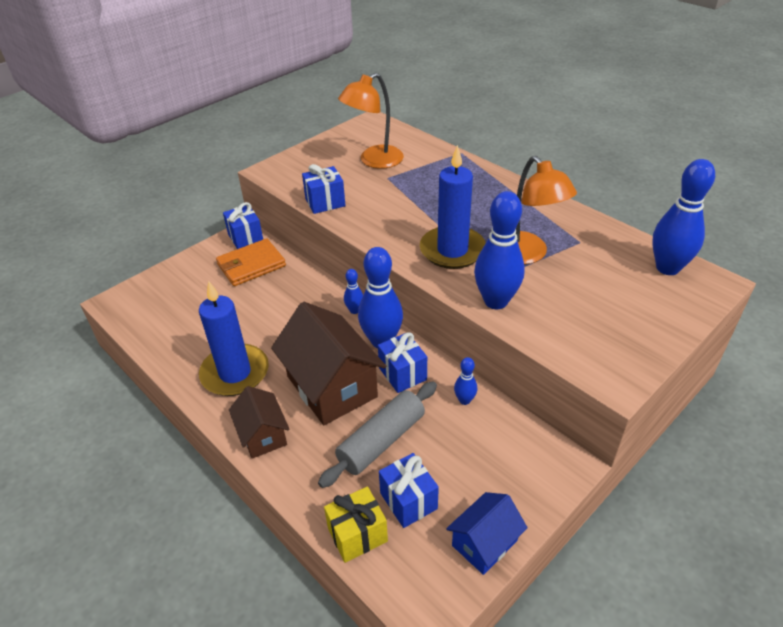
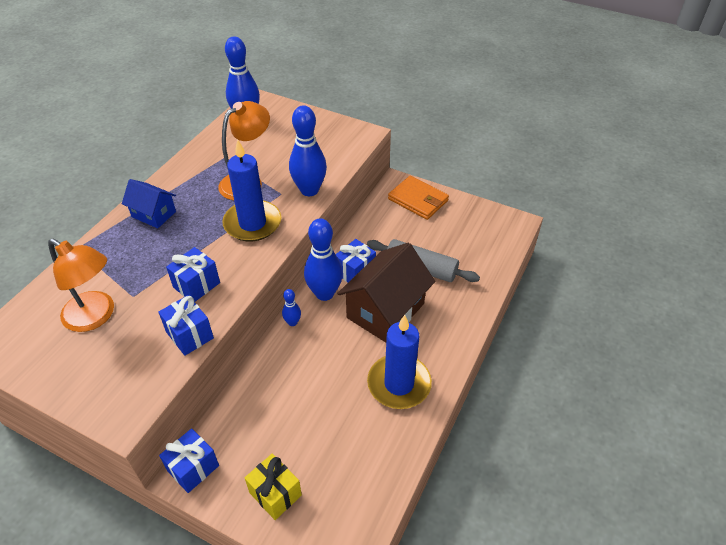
camera: 110 degrees left, 5 degrees up
orange wallet [216,238,286,286] -> orange wallet moved to [388,176,449,220]
brown house [229,386,290,459] -> none
yellow gift [324,486,388,563] -> yellow gift moved to [245,453,302,520]
blue gift [379,453,439,528] -> blue gift moved to [166,247,220,302]
blue house [446,492,528,575] -> blue house moved to [122,179,176,228]
blue bowling pin [454,357,477,405] -> none

